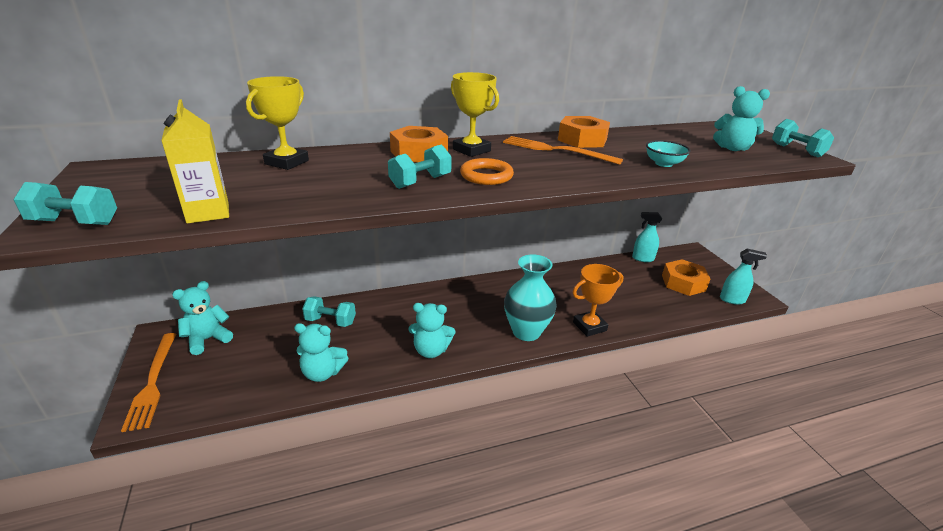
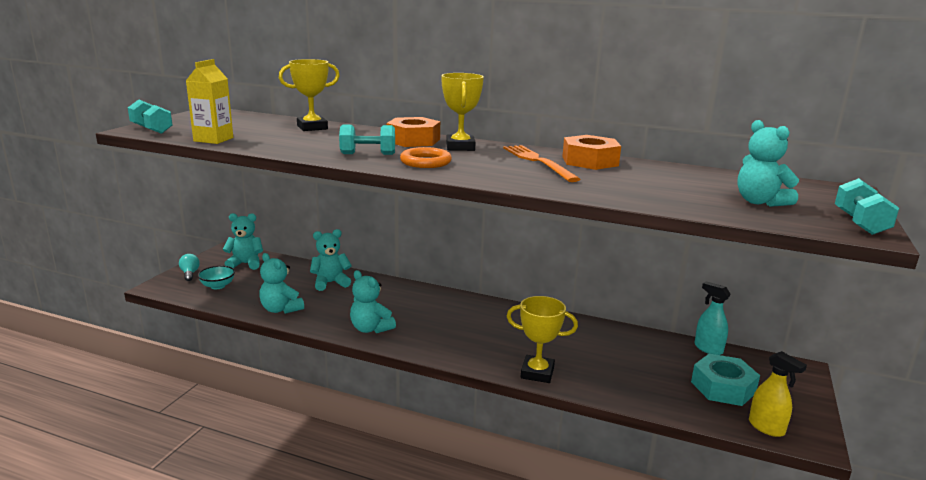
camera: 40 degrees right, 10 degrees down
orange fork [121,333,176,432] -> turquoise light bulb [179,254,200,281]
turquoise dumbbell [302,296,356,327] -> turquoise teddy bear [310,229,352,291]
turquoise vase [504,254,557,341] -> none
orange trophy [573,264,623,337] -> yellow trophy [507,296,578,383]
turquoise bowl [646,140,690,167] -> turquoise bowl moved to [197,266,235,289]
orange nut [662,259,711,296] -> turquoise nut [691,354,760,406]
turquoise spray bottle [720,249,767,304] -> yellow spray bottle [749,351,807,437]

